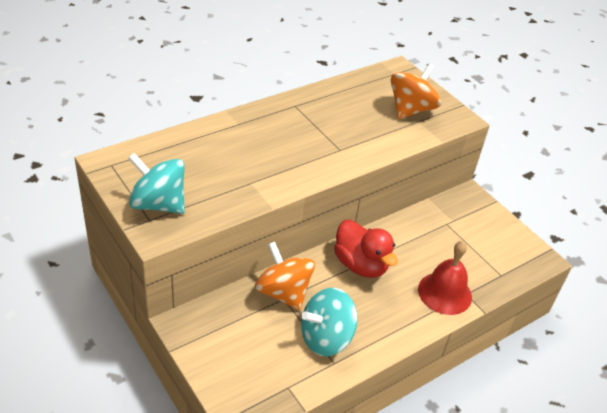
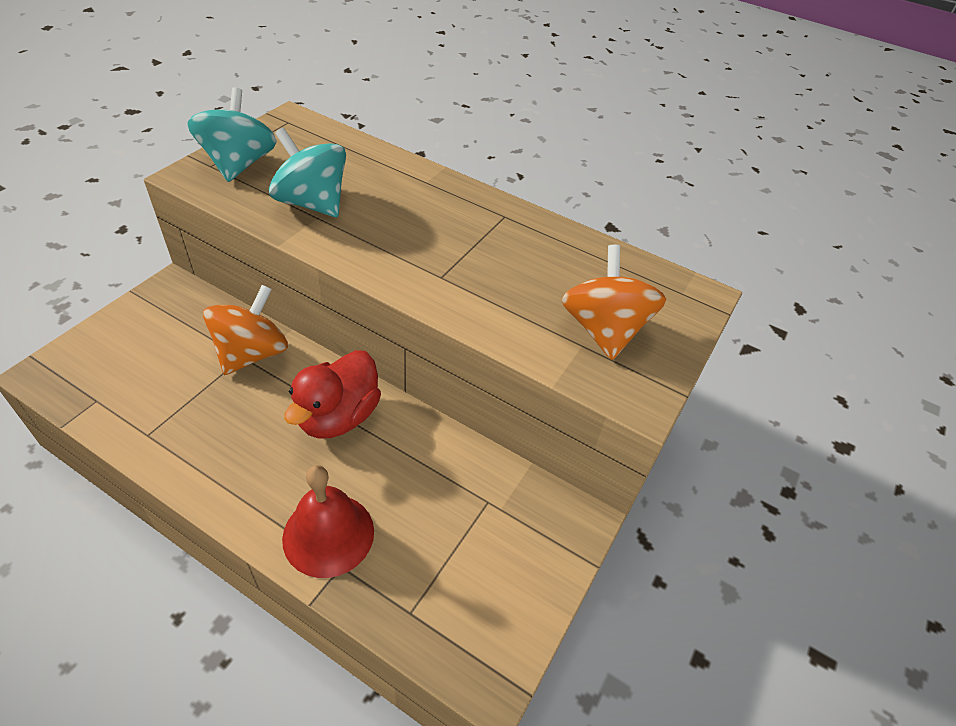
camera: 65 degrees right, 5 degrees up
turquoise spinning top [301,288,357,357] -> turquoise spinning top moved to [269,128,346,217]
orange spinning top [390,63,441,119] -> orange spinning top turned 105 degrees counterclockwise [561,245,666,360]

